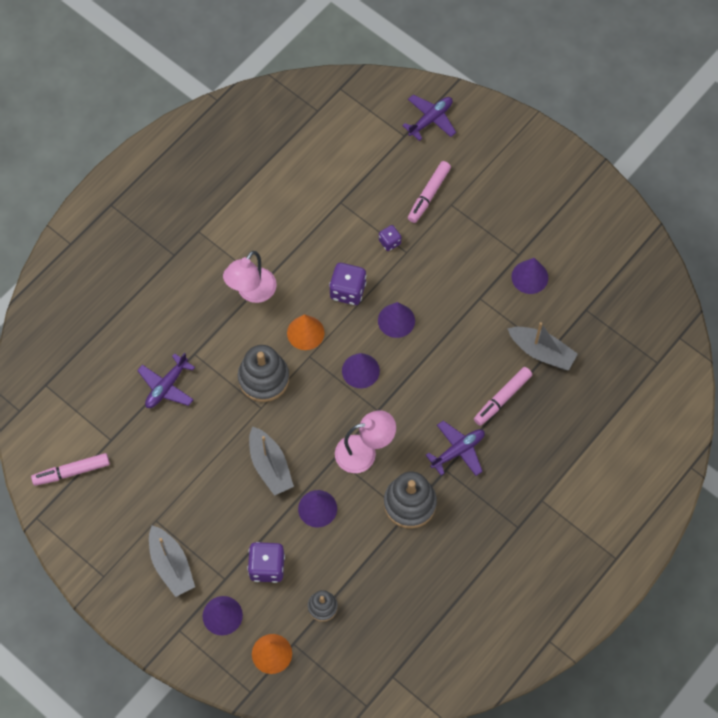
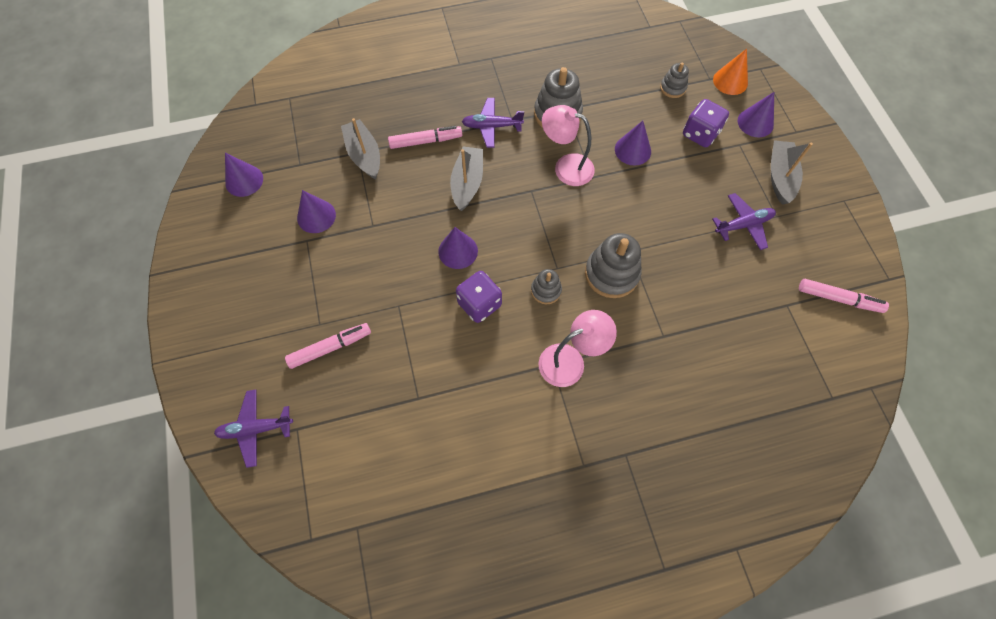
camera: 145 degrees left, 0 degrees up
purple plane [137,352,195,408] -> purple plane moved to [712,193,776,250]
grey boat [249,426,294,496] -> grey boat moved to [450,146,483,211]
orange cone [287,314,325,350] -> grey stacking toy [531,269,562,304]
purple cone [342,353,380,388] -> purple cone moved to [225,153,263,197]
purple dice [379,225,401,251] -> none

